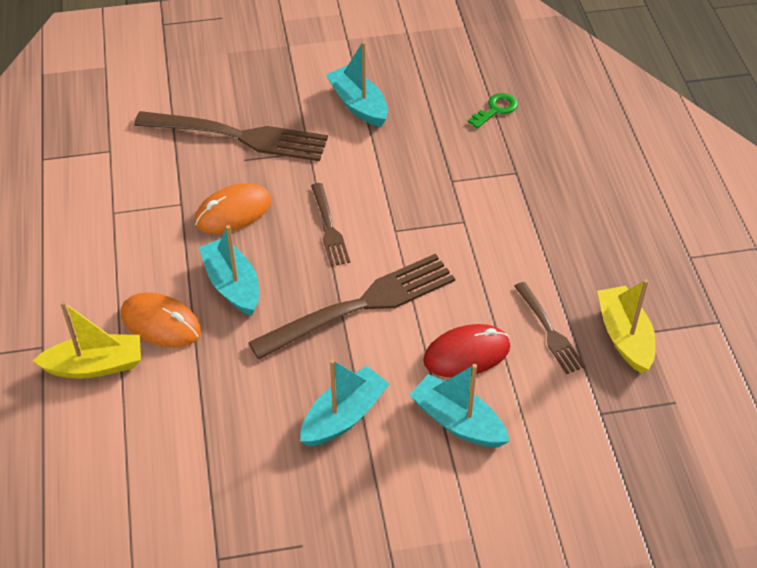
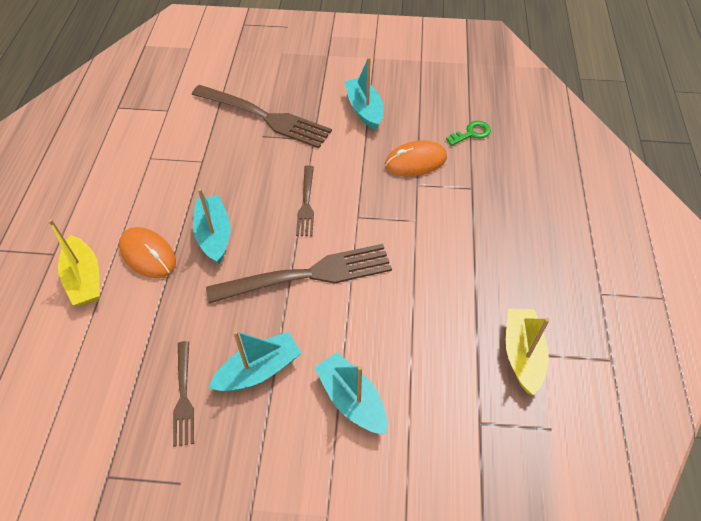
camera: 15 degrees right, 5 degrees up
yellow boat [33,301,141,378] -> yellow boat turned 60 degrees clockwise [48,219,100,305]
orange mouse [194,183,272,234] -> orange mouse moved to [385,140,447,177]
red mouse [423,324,510,377] -> none
brown fork [514,282,585,374] -> brown fork moved to [173,341,194,447]

